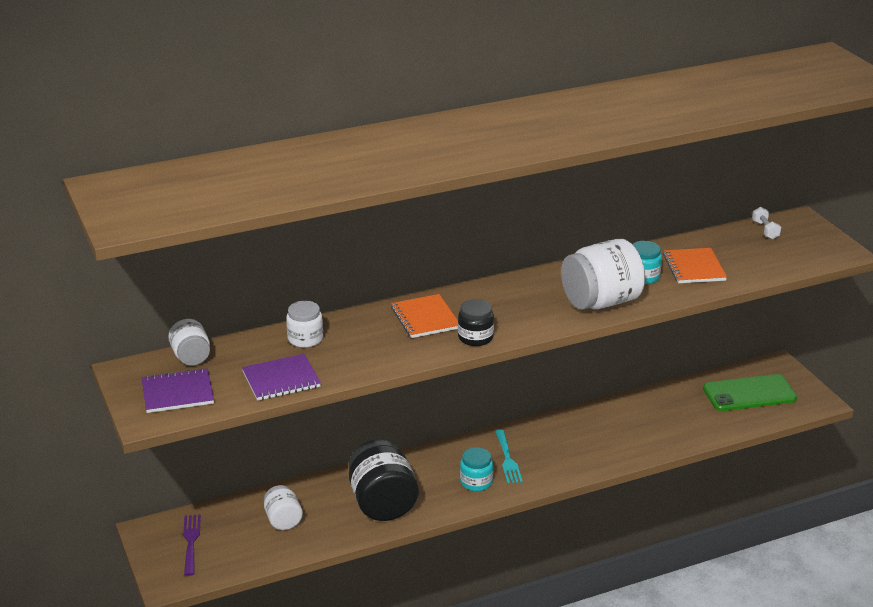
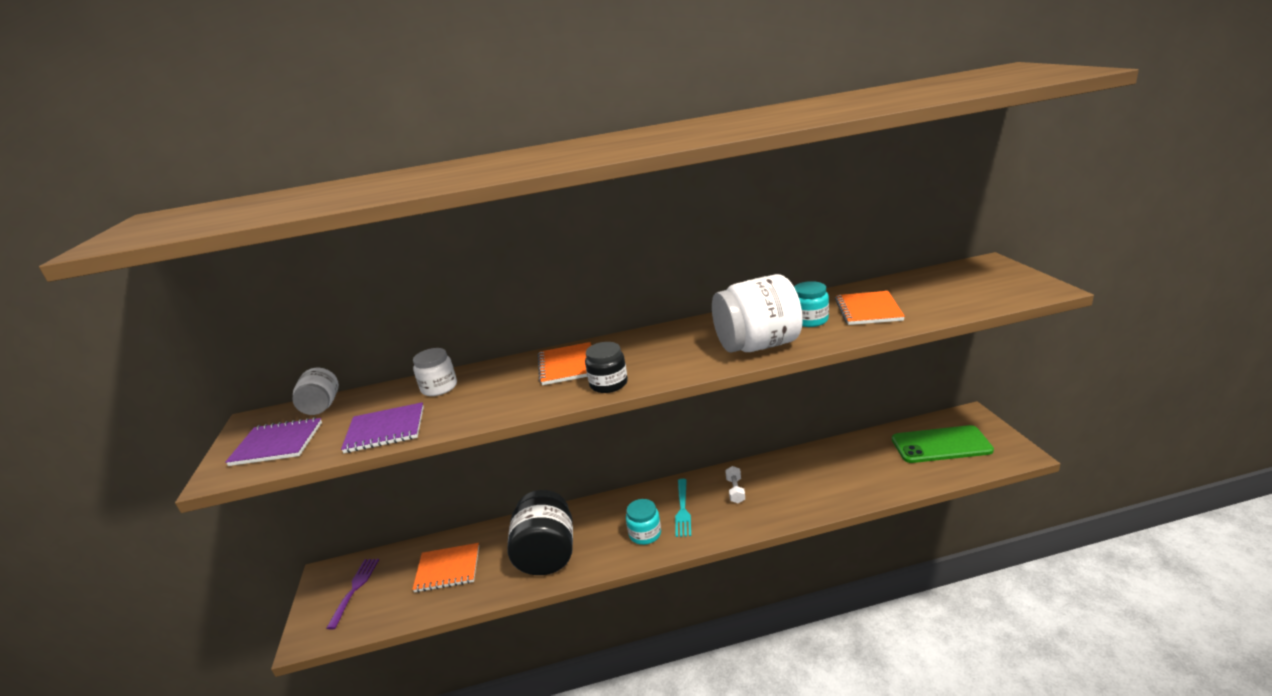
camera: 15 degrees right, 5 degrees down
white jar [264,485,303,530] -> orange notebook [412,543,479,592]
white dumbbell [752,207,781,240] -> white dumbbell moved to [725,466,745,503]

